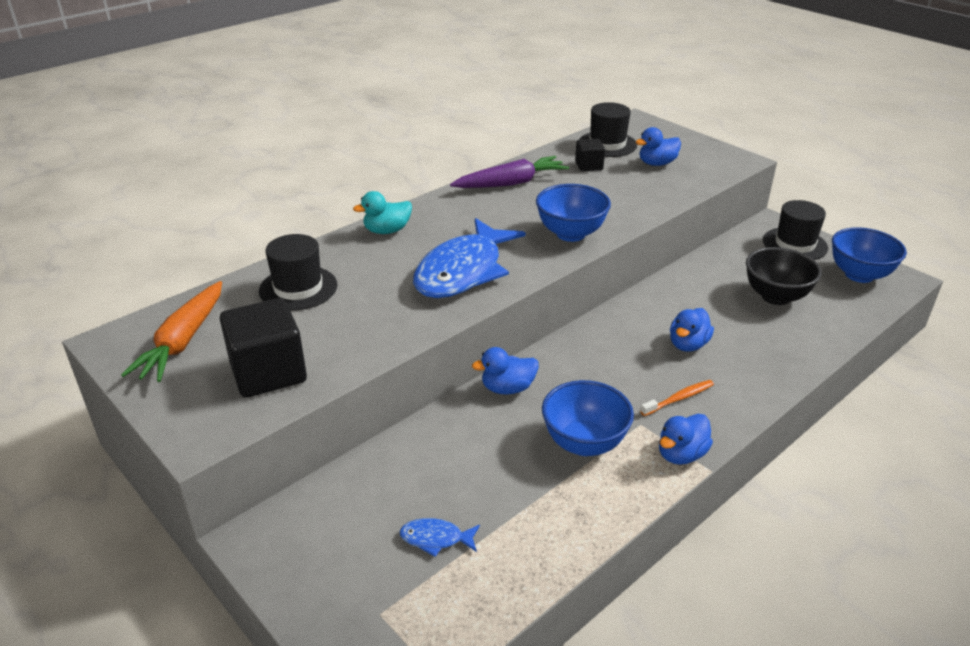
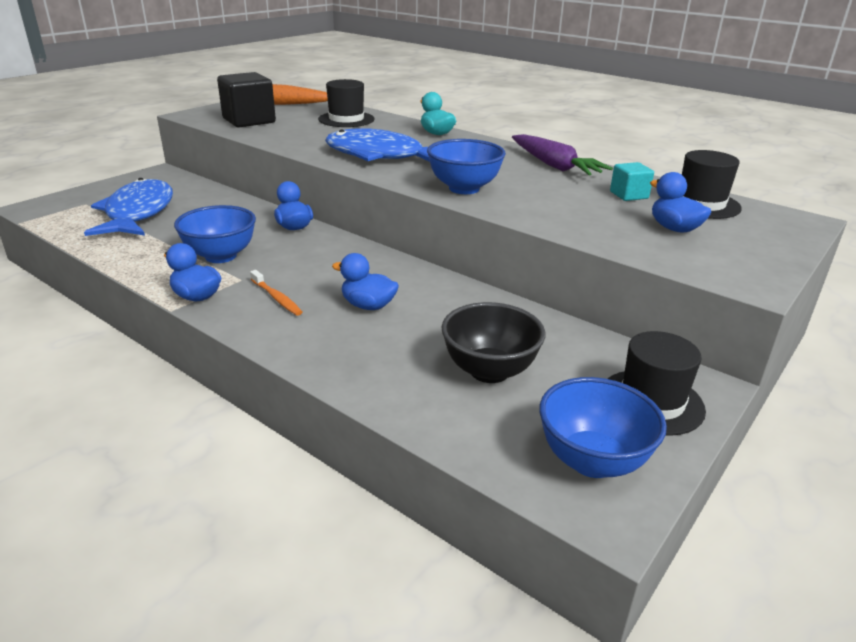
camera: 80 degrees right, 5 degrees down
blue fish [400,518,480,557] -> blue fish [84,178,173,236], size x2.42
black cube [575,139,605,171] -> turquoise cube [610,162,654,201]

